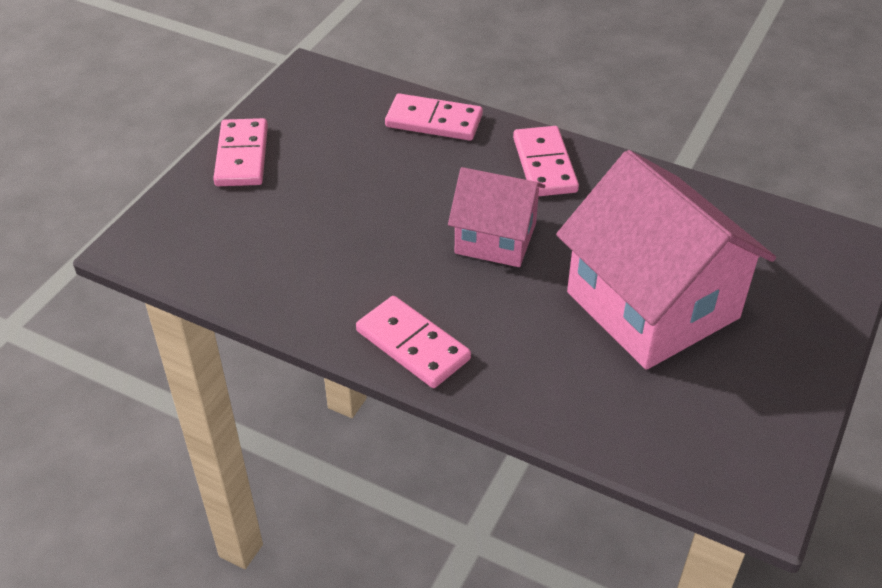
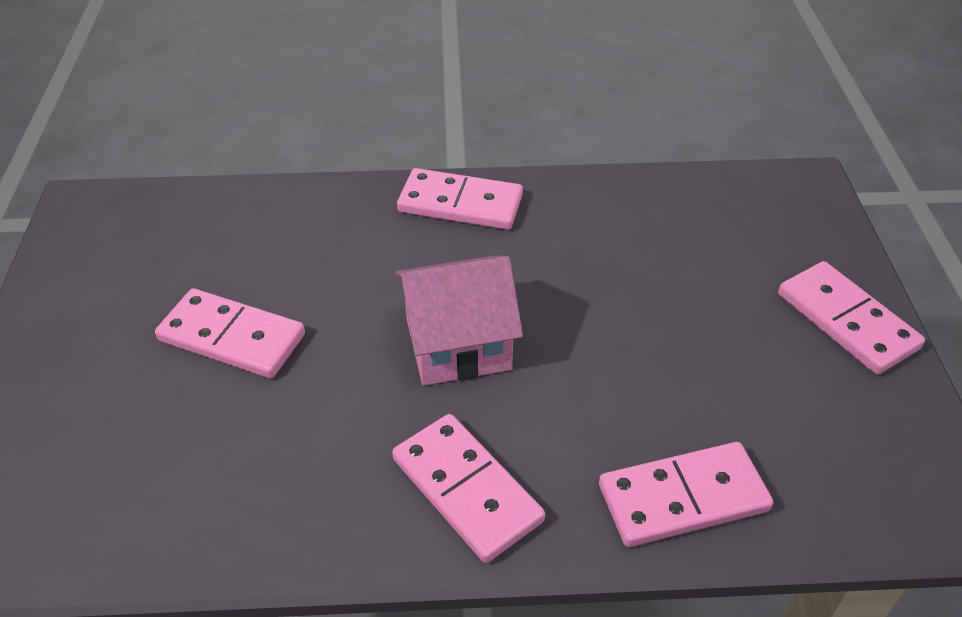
camera: 150 degrees right, 0 degrees up
pink house [556,150,776,370] -> pink domino [155,288,305,378]

